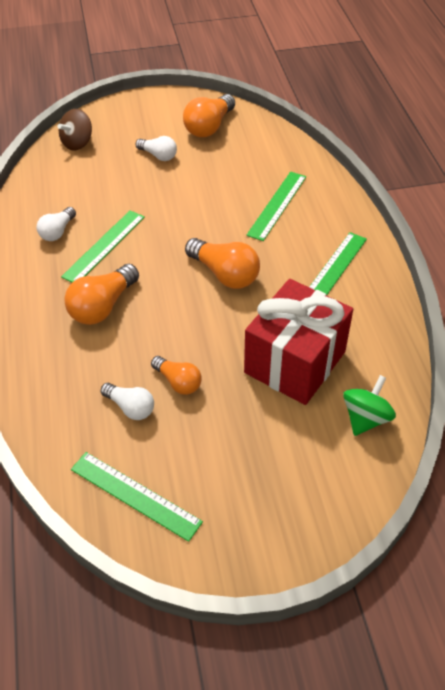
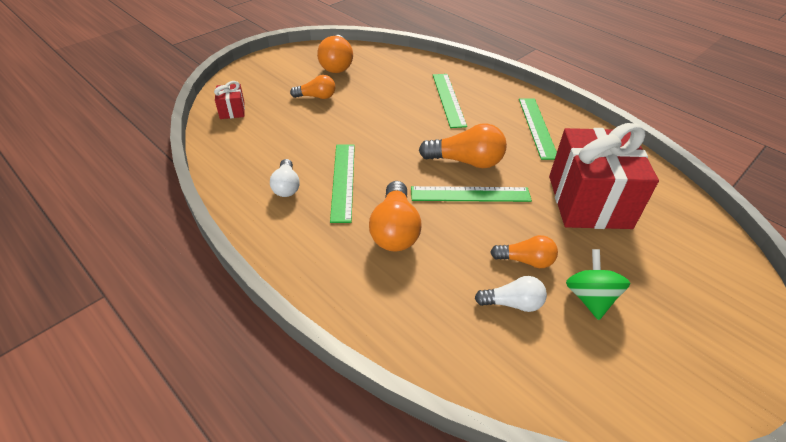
camera: 35 degrees left, 5 degrees down
brown spinning top [58,109,92,150] -> red gift [214,81,245,119]
green ruler [71,452,203,542] -> green ruler moved to [411,186,532,202]
white light bulb [136,136,177,161] -> orange light bulb [290,75,336,99]
green spinning top [343,375,396,436] -> green spinning top moved to [566,249,630,320]

